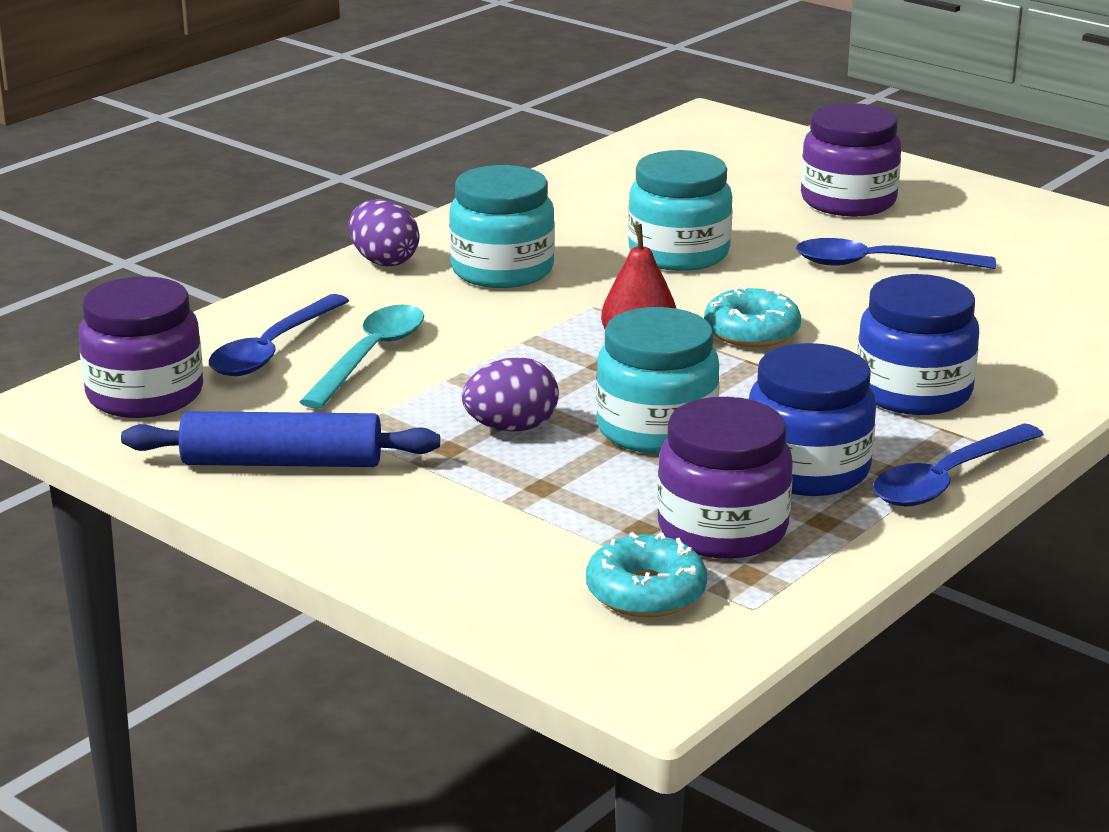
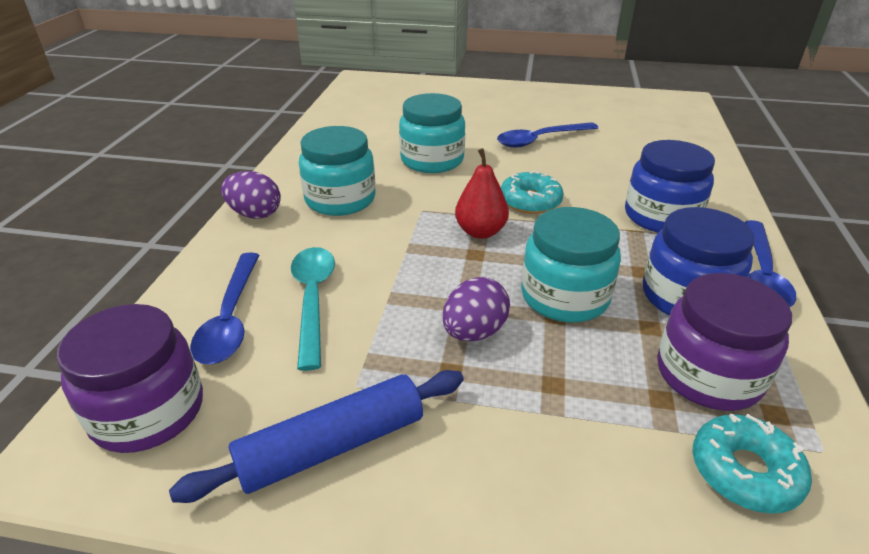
camera: 30 degrees left, 10 degrees up
purple jar [801,103,901,216] -> none

